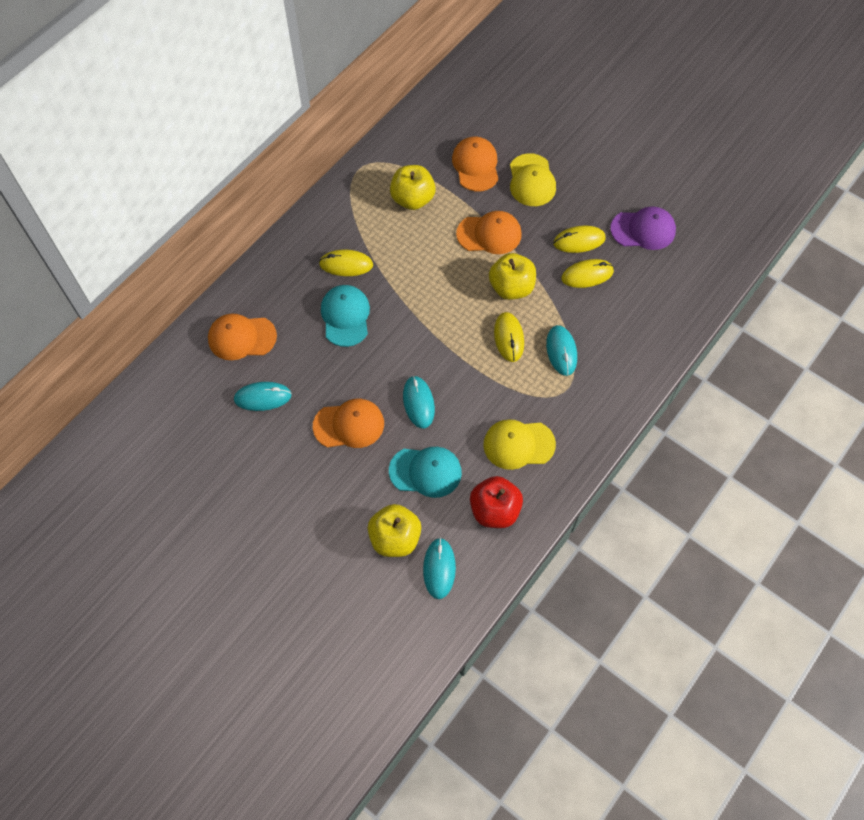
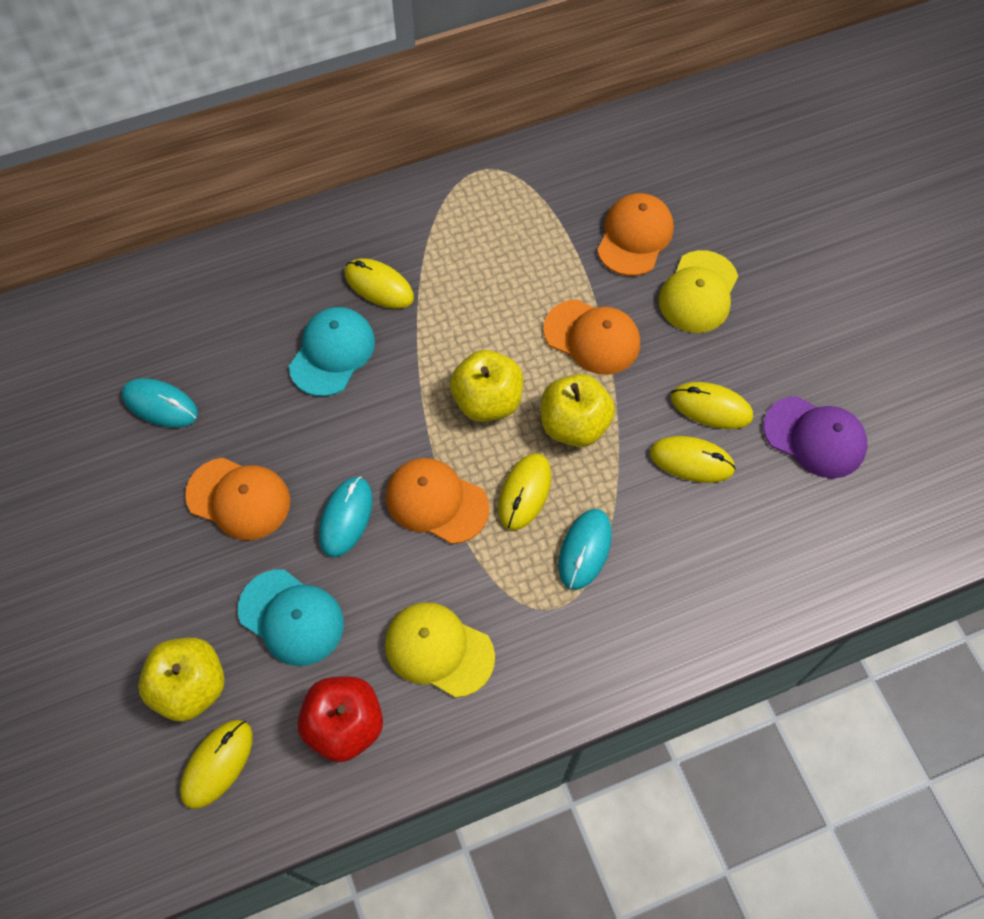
camera: 30 degrees right, 0 degrees up
orange cap [208,314,277,360] -> orange cap moved to [386,458,490,544]
yellow apple [390,165,436,210] -> yellow apple moved to [450,350,523,422]
turquoise mouse [423,538,456,599] -> yellow mouse [180,720,253,809]

